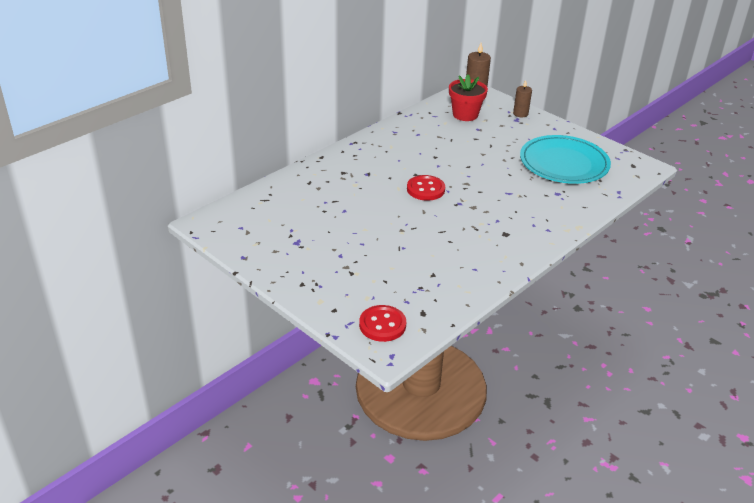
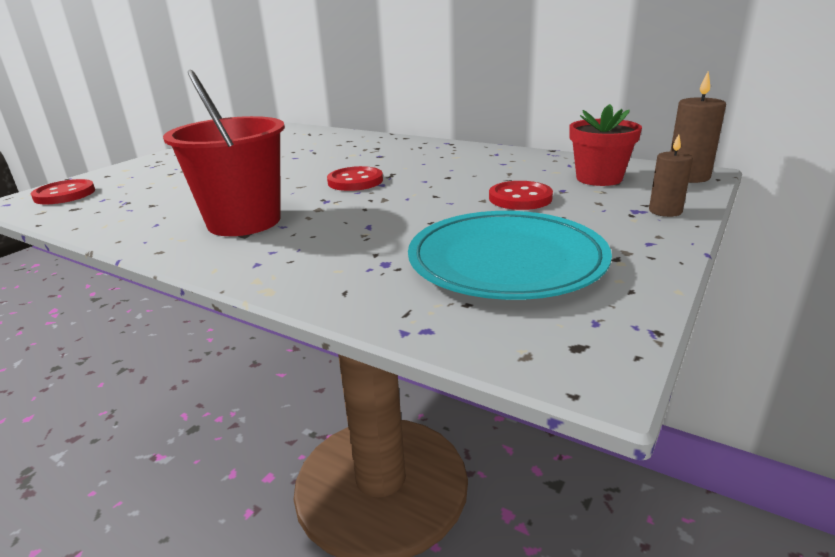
camera: 80 degrees right, 10 degrees down
none -> red bucket [163,69,285,236]
none -> red button [489,181,553,210]

